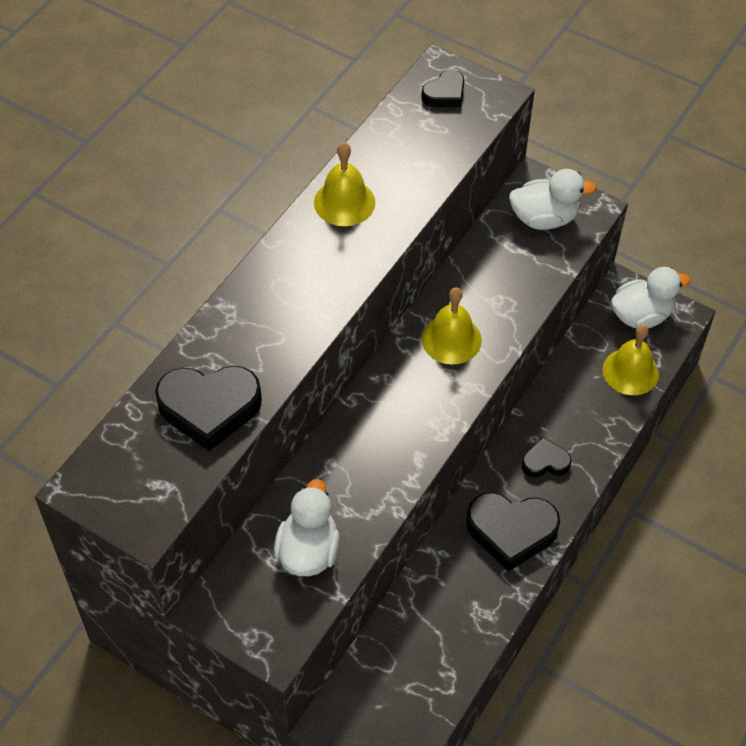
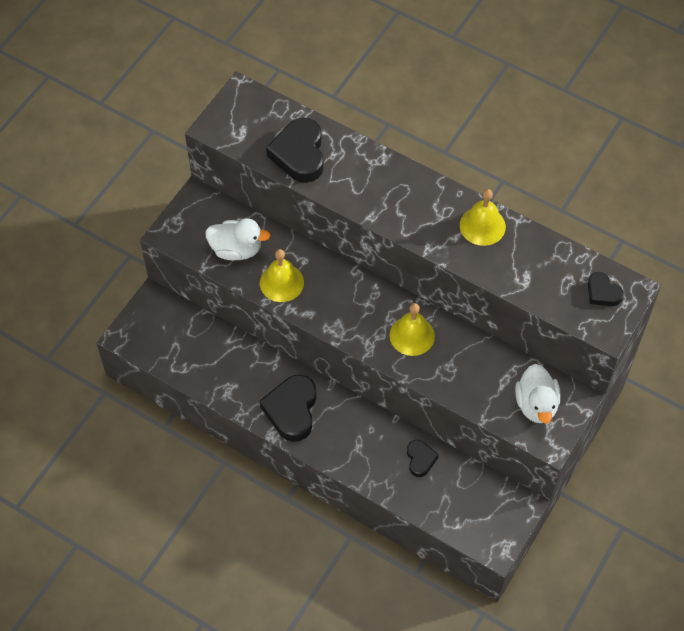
camera: 90 degrees right, 5 degrees up
black heart [522,437,571,478] -> black heart moved to [407,440,439,477]
yellow bell [602,325,659,395] -> yellow bell moved to [260,249,304,302]
white duck [611,267,690,329] -> none

